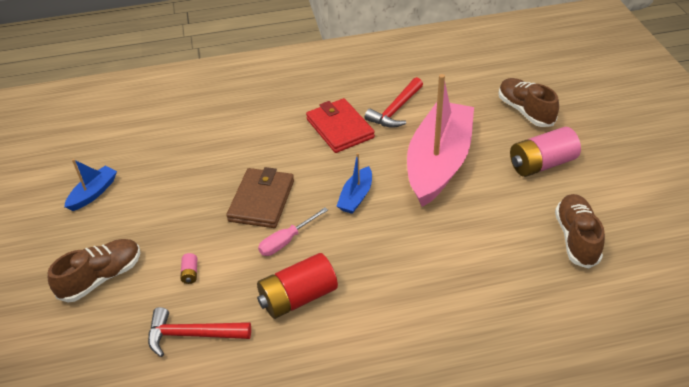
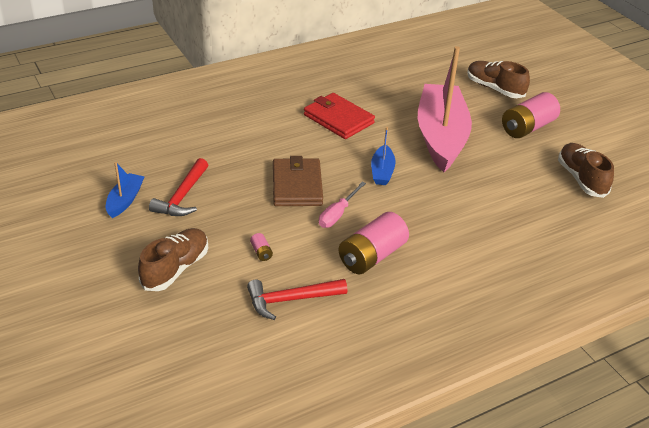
camera: 20 degrees left, 5 degrees down
red battery [257,253,338,319] -> pink battery [338,212,409,274]
red hammer [365,77,423,128] -> red hammer moved to [149,158,208,216]

